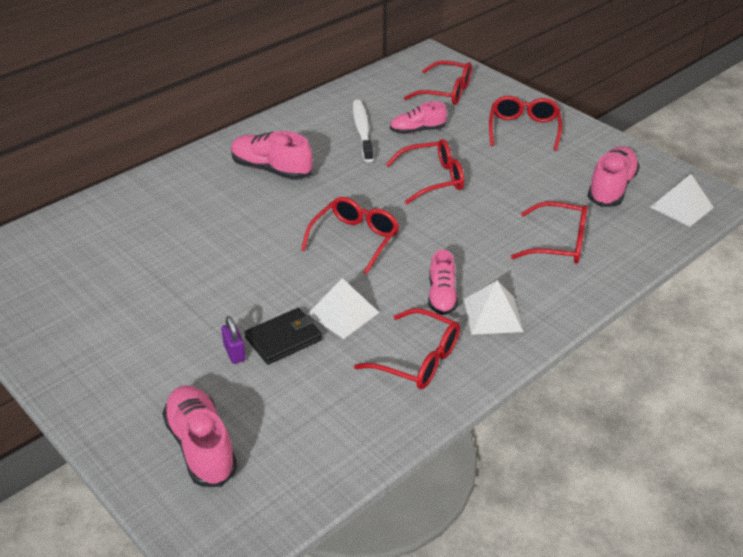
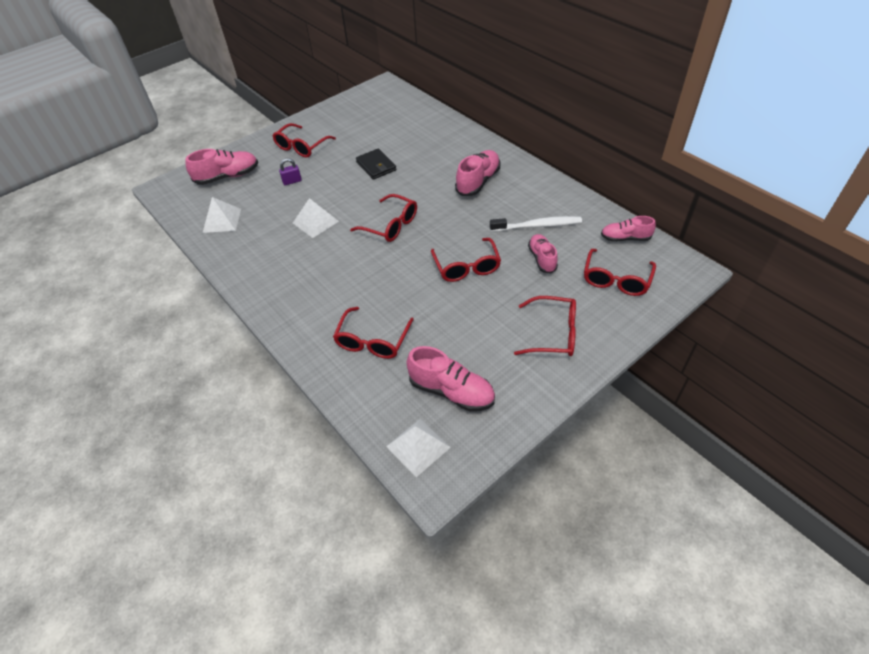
camera: 95 degrees right, 10 degrees up
black wallet [245,308,322,365] -> black wallet moved to [356,149,396,180]
red glasses [354,308,460,389] -> red glasses moved to [273,123,336,158]
pink shoe [428,249,458,315] -> pink shoe moved to [601,216,656,242]
white pyramid [464,280,524,335] -> white pyramid moved to [203,197,241,233]

